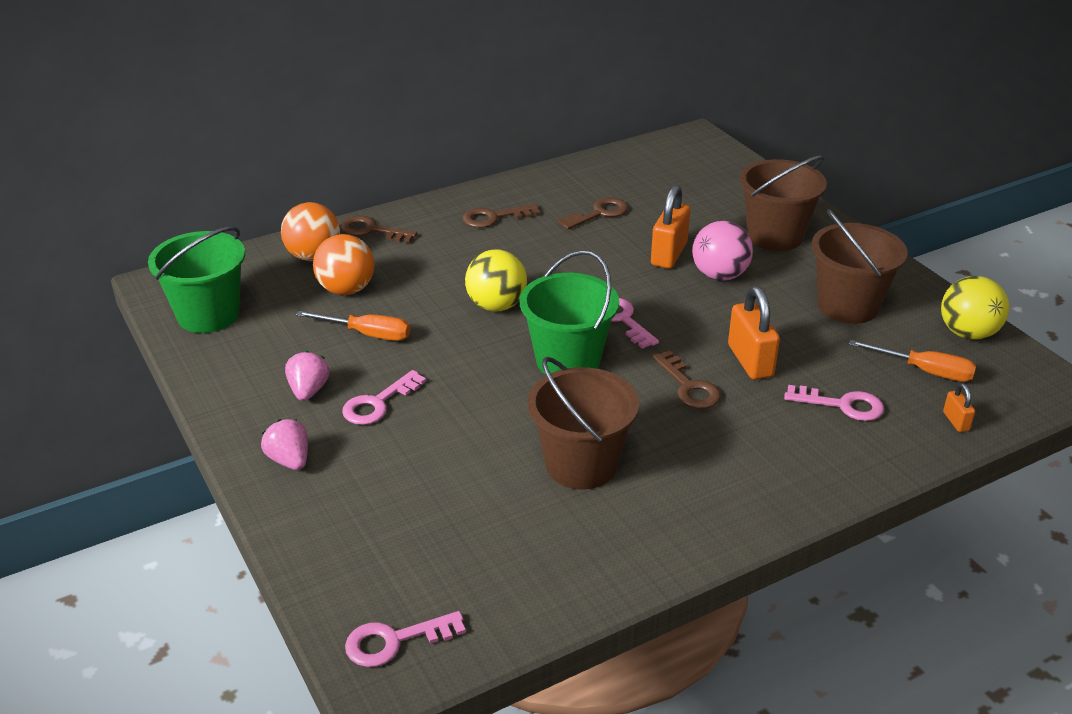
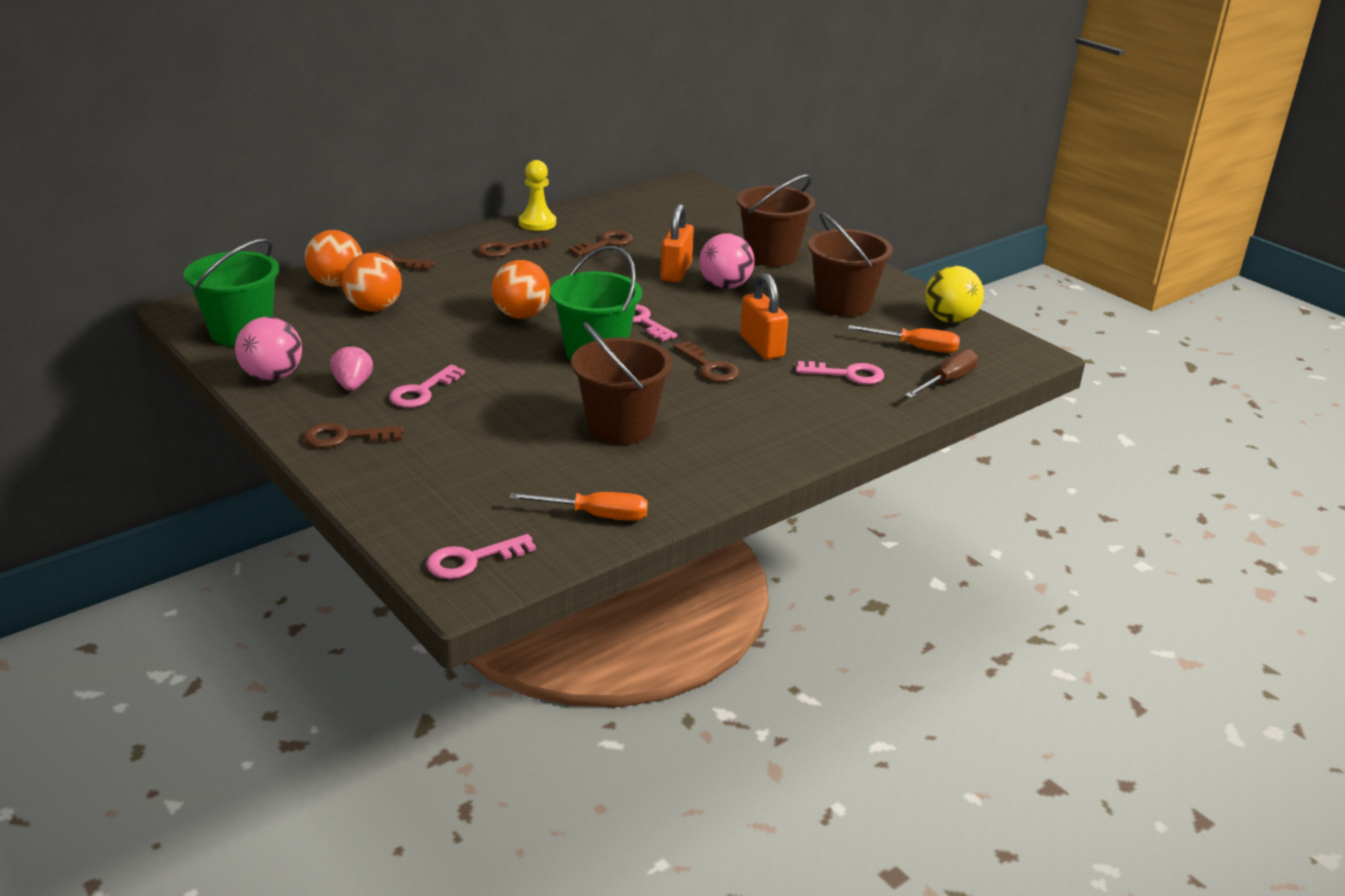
camera: 10 degrees left, 5 degrees down
pink strawberry [261,419,308,470] -> brown key [304,423,404,448]
orange screwdriver [296,311,410,341] -> orange screwdriver moved to [509,492,648,521]
yellow ball [465,249,527,312] -> orange ball [491,260,550,319]
orange padlock [943,383,975,432] -> brown screwdriver [905,349,978,398]
none -> pink ball [235,317,302,381]
none -> yellow pawn [519,160,556,231]

